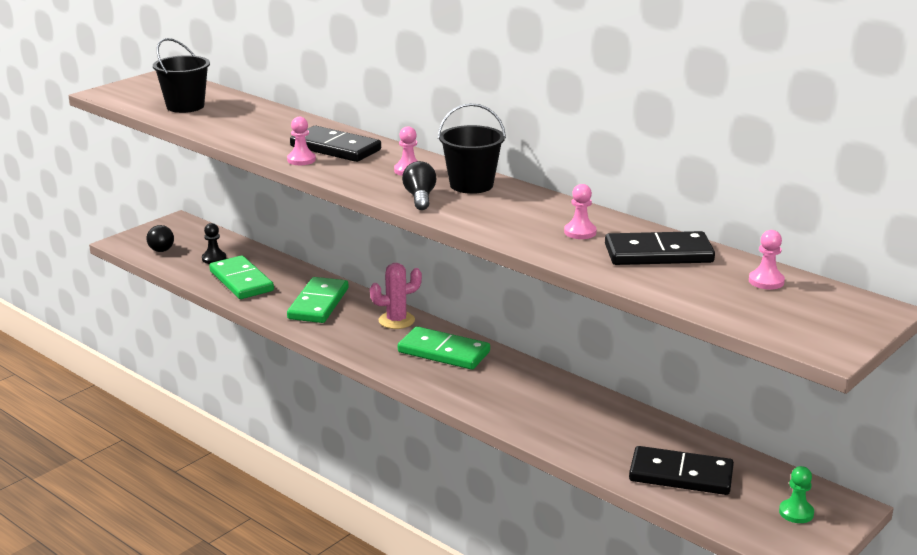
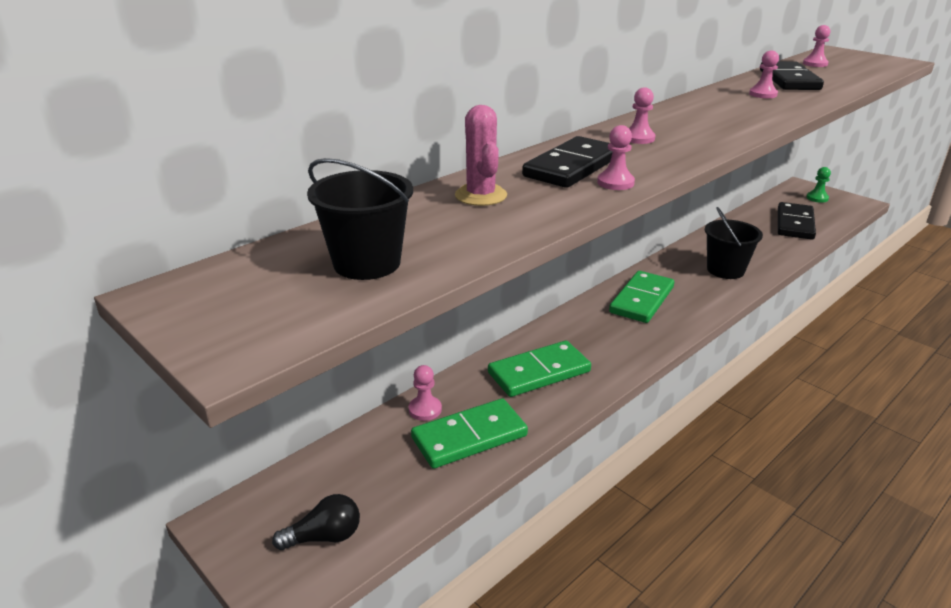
camera: 85 degrees left, 5 degrees up
black pawn [202,223,226,264] -> none
green domino [287,277,348,323] -> green domino turned 45 degrees counterclockwise [488,341,591,397]
pink cactus [370,263,422,329] -> pink cactus moved to [455,105,507,206]
black light bulb [402,161,437,210] -> none
black bucket [438,103,506,194] -> black bucket moved to [705,207,763,279]
none -> pink pawn [409,365,442,421]

